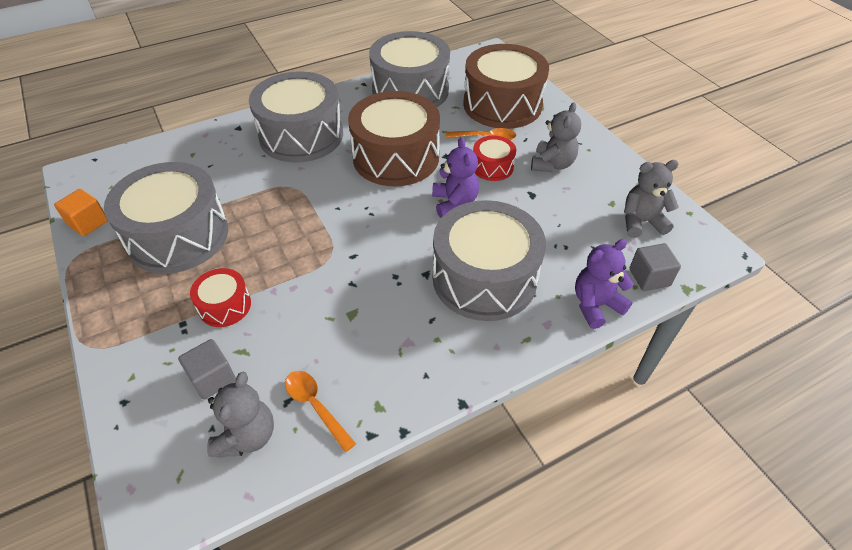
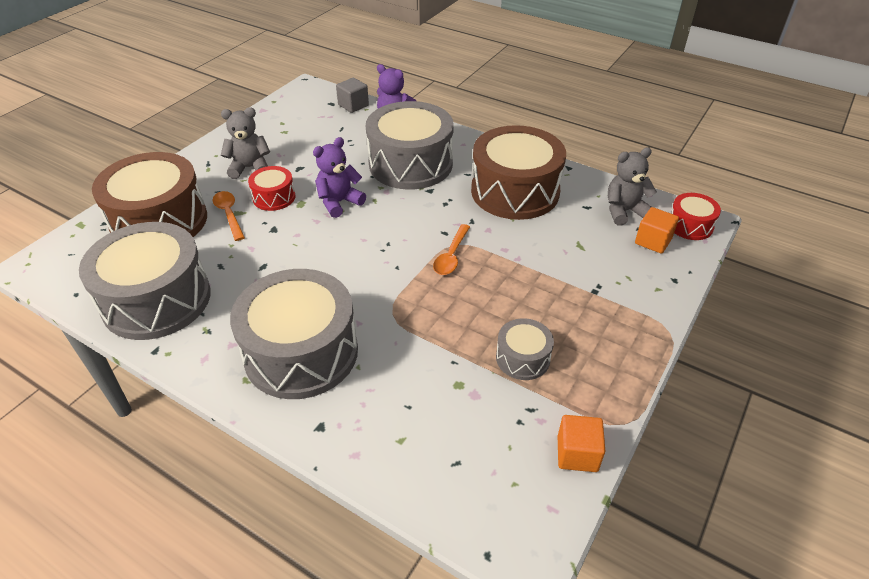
camera: 120 degrees left, 5 degrees down
grey drum [104,162,228,274] -> grey drum [496,318,554,380], size x0.47
grey cube [178,339,236,400] -> none
red drum [190,268,251,327] -> red drum moved to [671,193,721,240]
orange spoon [285,371,356,452] -> orange spoon moved to [433,224,470,275]
brown drum [348,91,440,186] -> brown drum moved to [471,125,566,220]
grey teddy bear [624,160,679,238] -> none
none -> orange cube [635,207,679,254]

